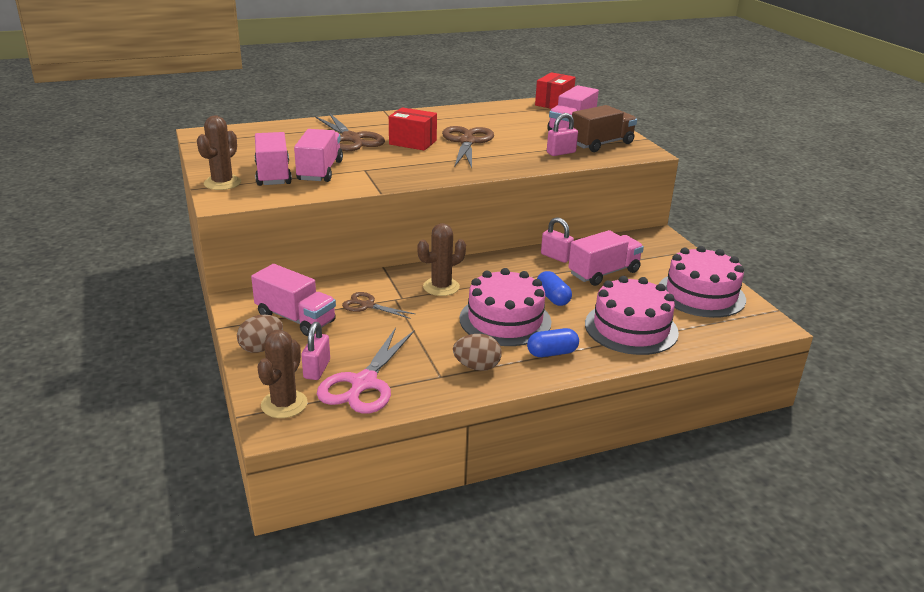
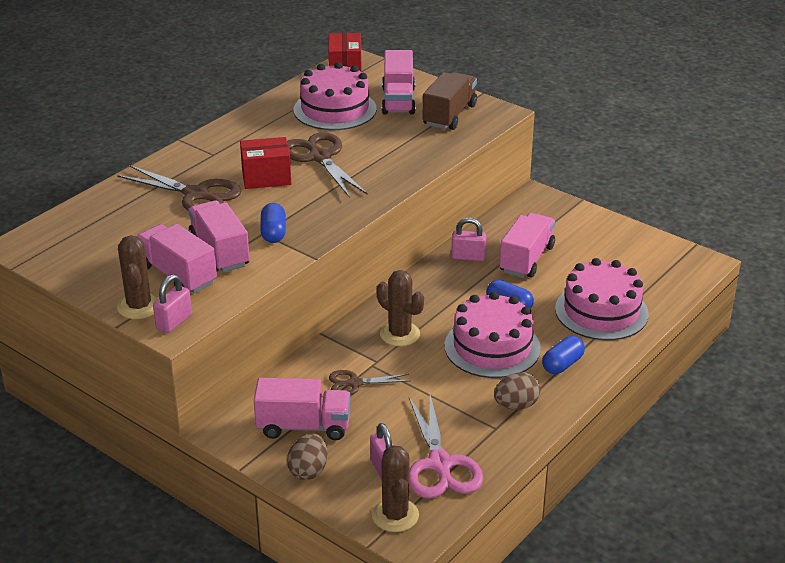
camera: 30 degrees left, 5 degrees up
brown cactus [417,223,466,296] -> brown cactus turned 75 degrees counterclockwise [377,270,424,346]
pink padlock [547,113,578,156] -> pink padlock moved to [153,274,192,333]
pink cake [659,246,746,318] -> pink cake moved to [294,62,377,130]
none -> blue capsule [260,203,286,243]

